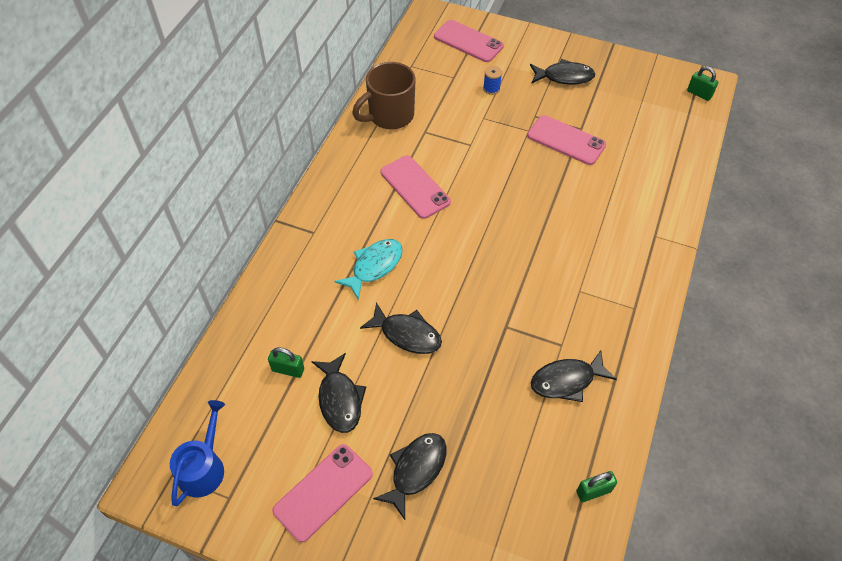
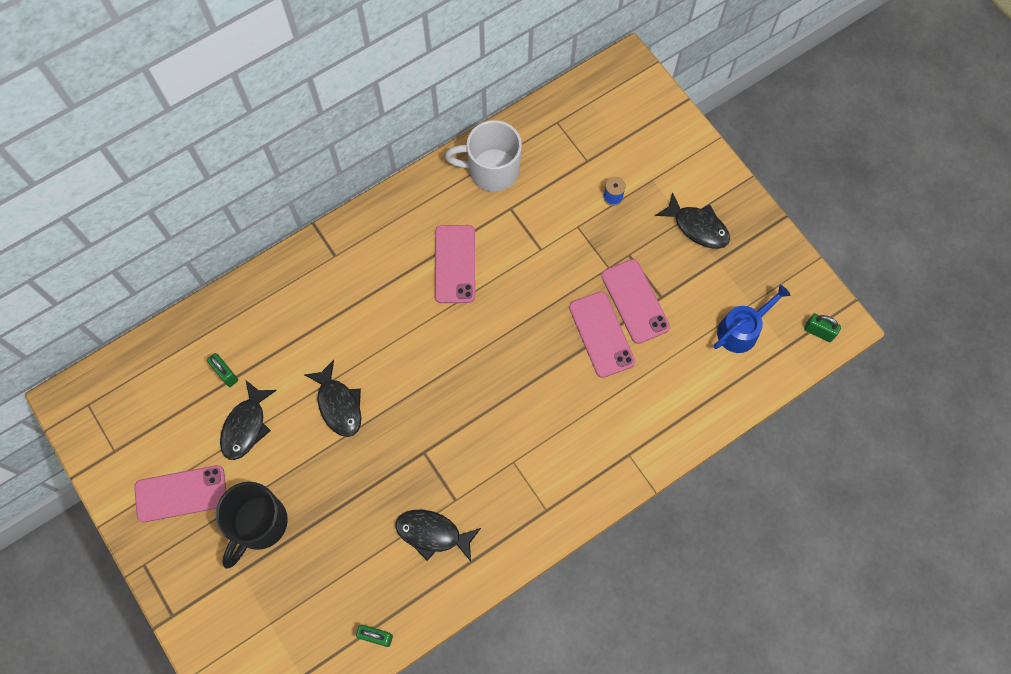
camera: 35 degrees right, 15 degrees up
blue watering can [170,400,225,506] -> blue watering can moved to [714,285,791,353]
turquoise fish [334,239,403,300] -> none
brown mug [352,62,415,129] -> white mug [445,120,522,192]
black fish [373,433,447,520] -> black mug [216,482,288,569]
pink phone [434,20,504,62] -> pink phone moved to [569,291,635,378]
green padlock [687,66,718,101] -> green padlock turned 45 degrees counterclockwise [804,314,841,342]

